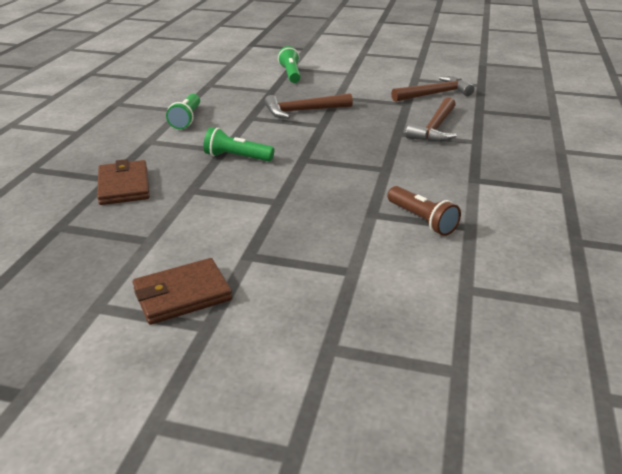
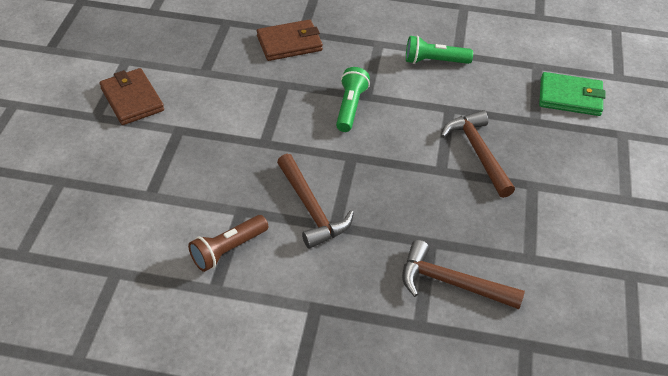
camera: 85 degrees right, 15 degrees up
green flashlight [278,46,301,83] -> none
brown hammer [391,76,475,102] -> brown hammer moved to [277,154,354,249]
none -> green wallet [539,72,606,116]

